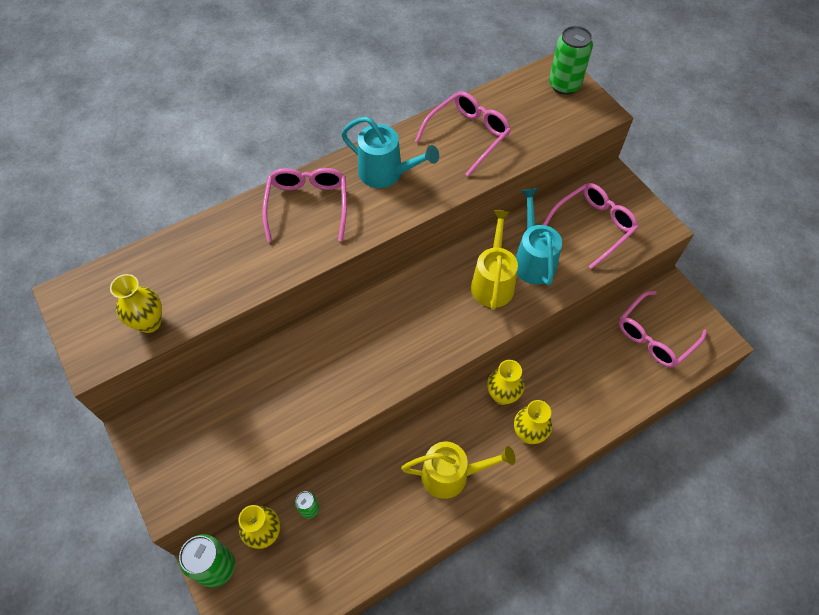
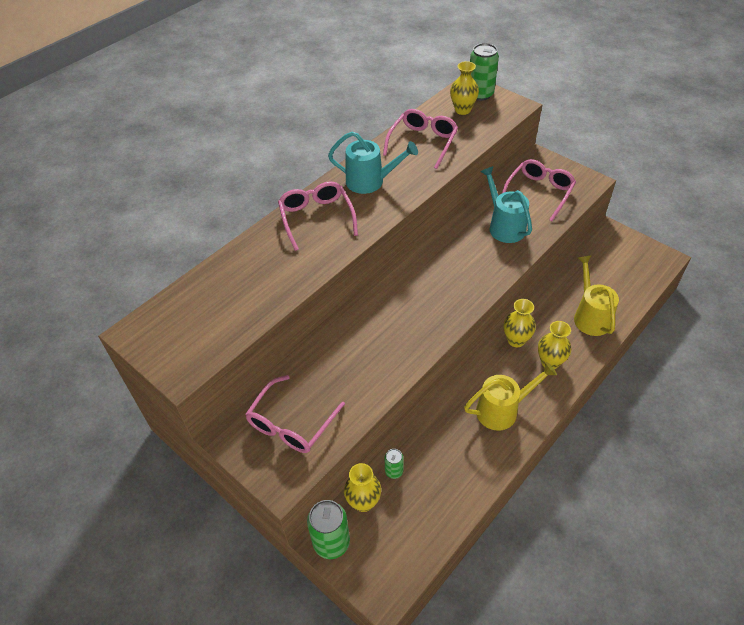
camera: 15 degrees left, 10 degrees down
yellow vase [110,274,162,333] -> yellow vase moved to [450,61,479,115]
yellow watering can [471,210,518,310] -> yellow watering can moved to [574,255,619,336]
pink glasses [619,291,707,367] -> pink glasses moved to [245,375,345,453]

